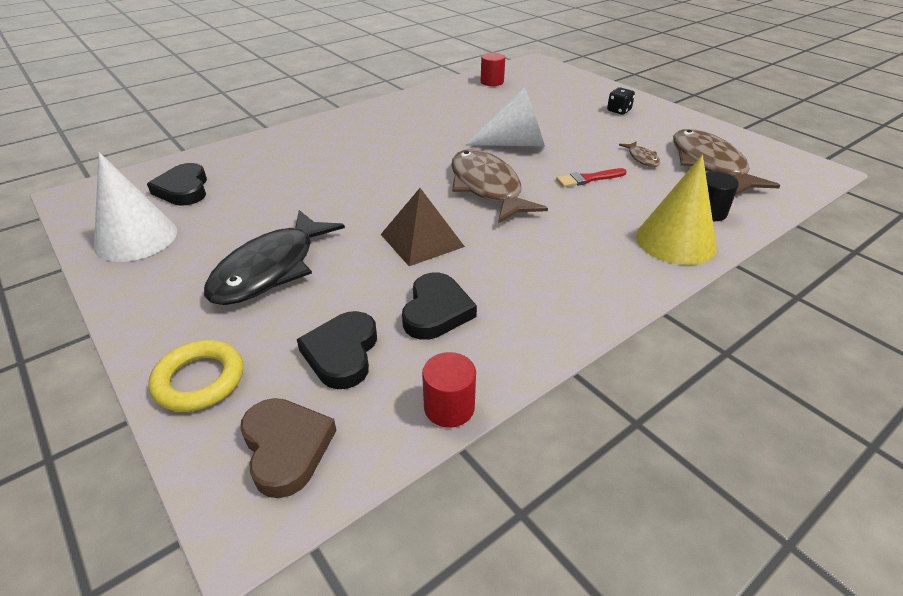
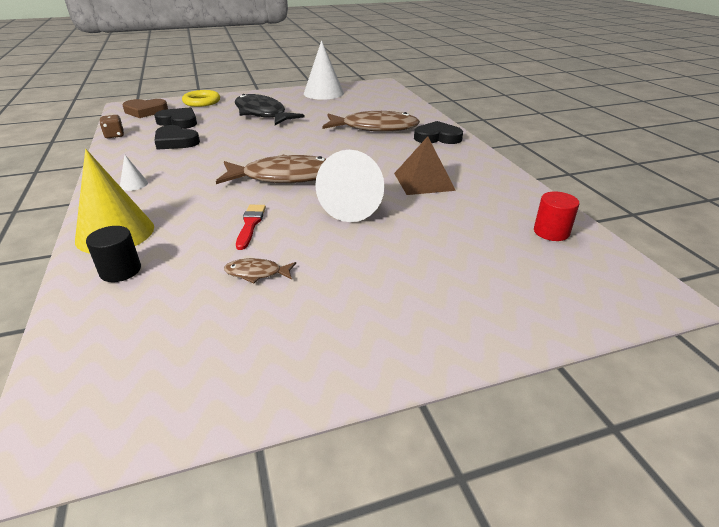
camera: 110 degrees right, 5 degrees down
black heart [147,163,207,206] -> black heart moved to [414,121,463,144]
brown pyramid [381,188,465,266] -> brown pyramid moved to [394,136,456,195]
red cylinder [422,352,476,428] -> brown dice [99,115,124,138]
black dice [607,87,635,114] -> none
brown fish [673,129,781,195] -> brown fish moved to [323,111,420,132]
none -> white cone [120,155,148,191]

